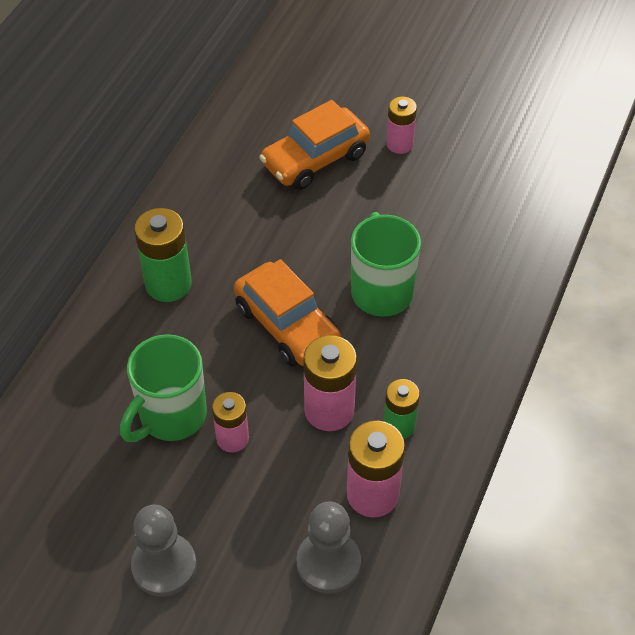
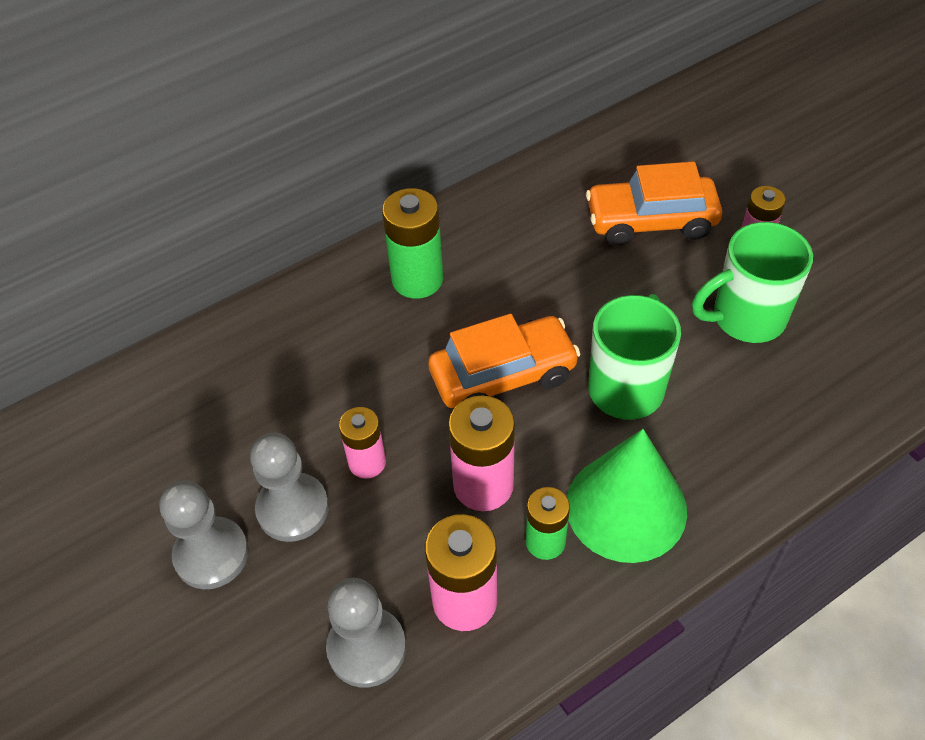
camera: 35 degrees right, 0 degrees up
green mug [120,334,207,442] -> green mug moved to [692,222,813,343]
orange car [234,259,341,367] -> orange car turned 105 degrees counterclockwise [428,314,580,408]
none -> grey pawn [250,433,329,542]
none -> green cone [567,429,687,563]

